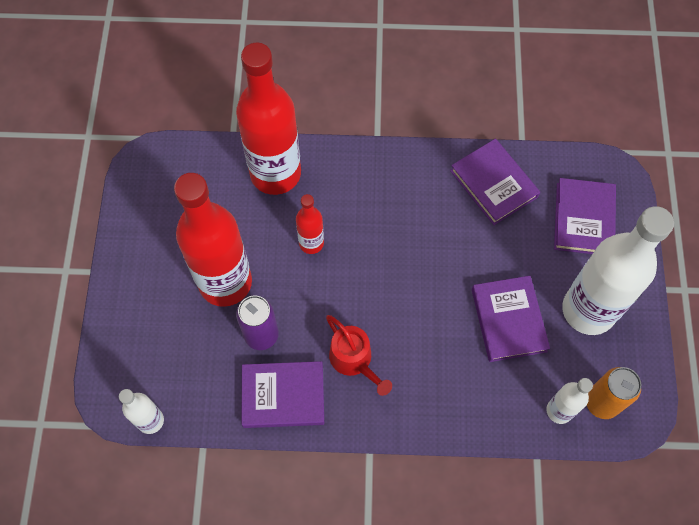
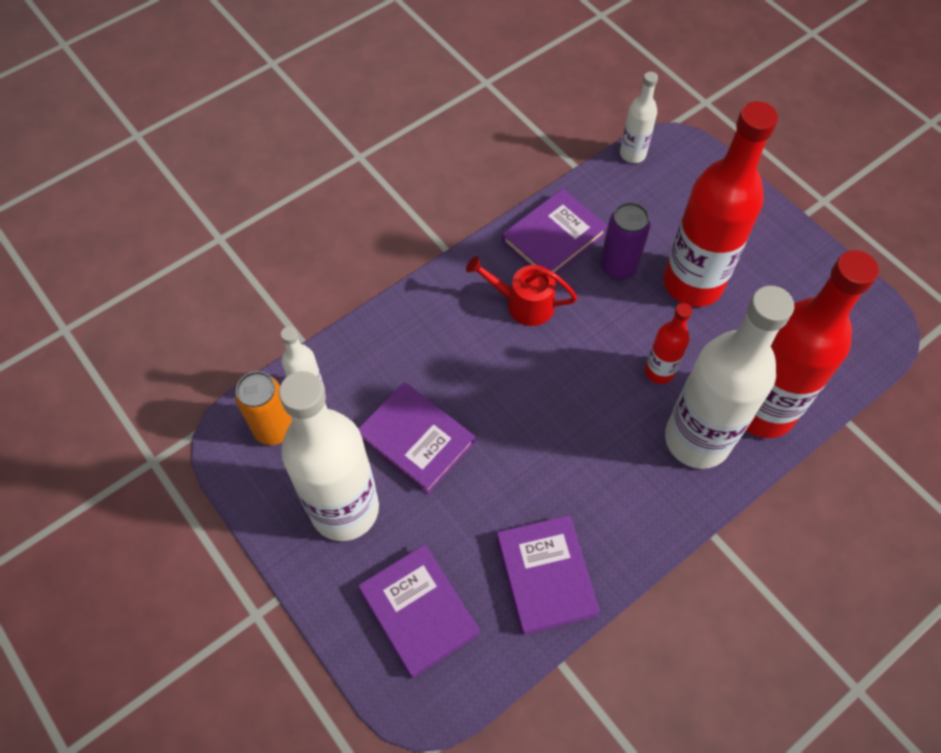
camera: 140 degrees right, 5 degrees down
purple book [450,139,540,225] -> purple book turned 60 degrees clockwise [496,515,600,635]
none -> white bottle [665,286,794,469]

